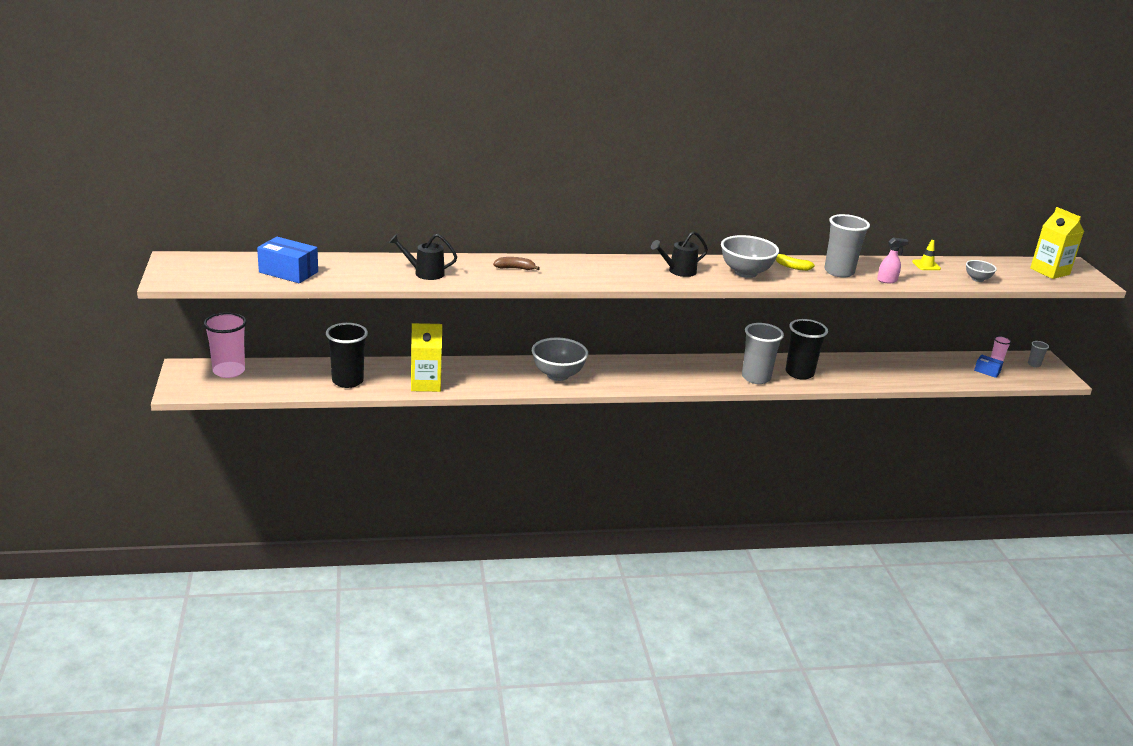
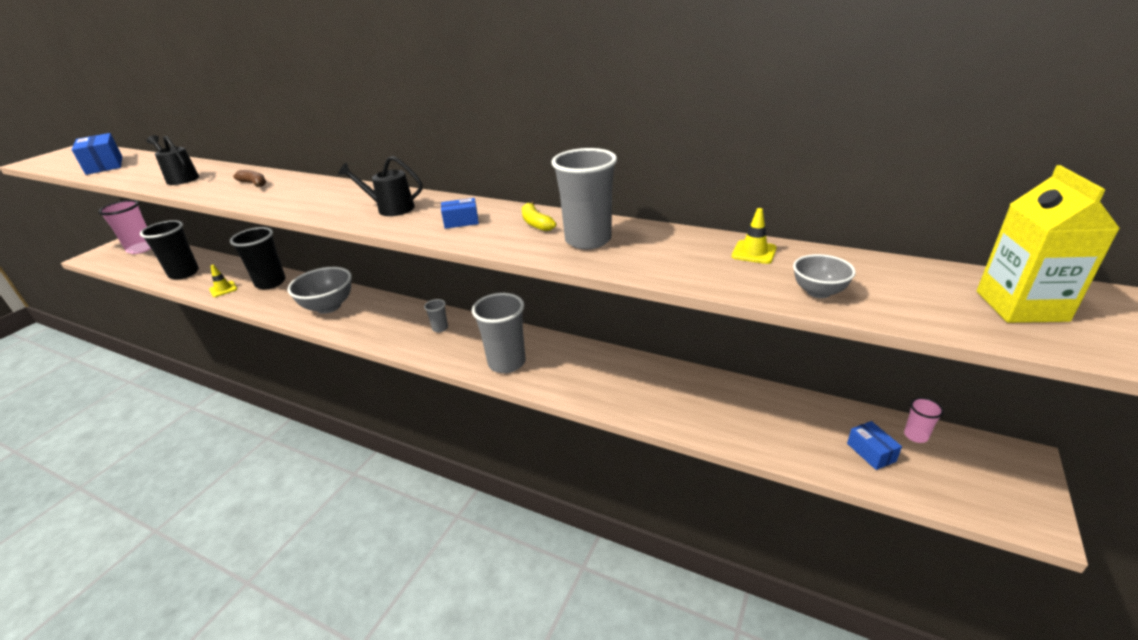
camera: 40 degrees right, 5 degrees up
yellow carton [411,323,442,392] -> yellow traffic cone [209,265,237,297]
grey bowl [721,235,779,278] -> blue box [441,198,479,229]
black cup [786,319,828,380] -> black cup moved to [230,227,286,289]
pink spray bottle [877,237,909,283] -> none
grey cup [1028,341,1049,367] -> grey cup moved to [424,299,448,332]

